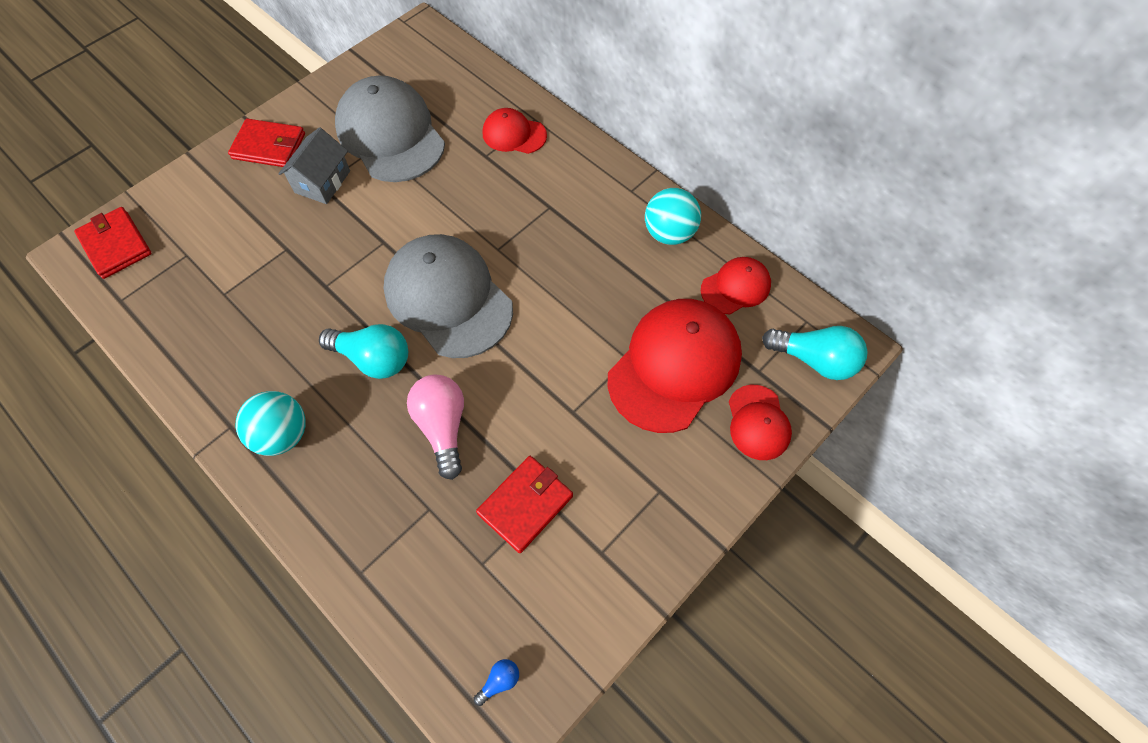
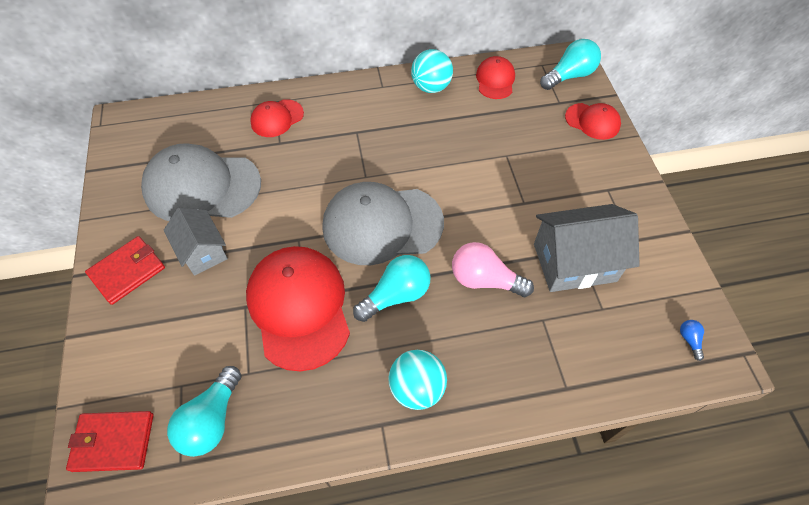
camera: 55 degrees left, 5 degrees down
red wallet [476,456,573,553] -> grey house [534,204,640,292]
red cap [608,299,742,433] -> red cap moved to [246,246,350,371]
none -> turquoise light bulb [167,366,241,457]

